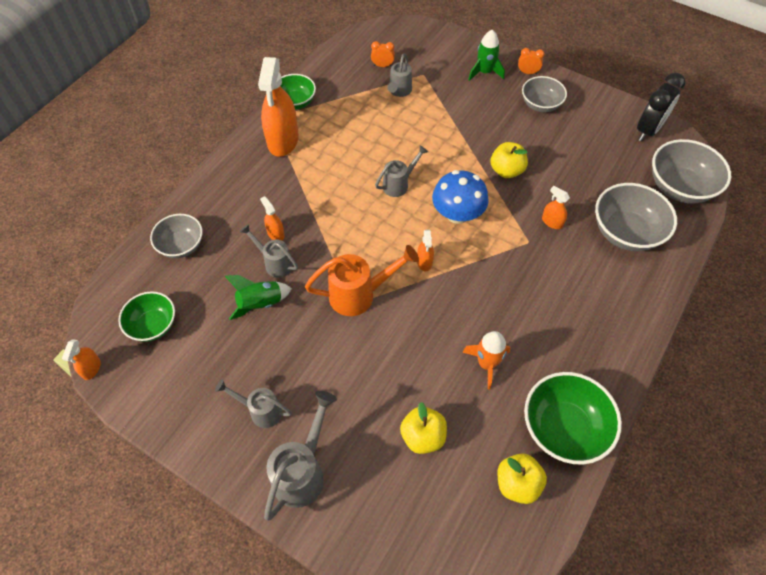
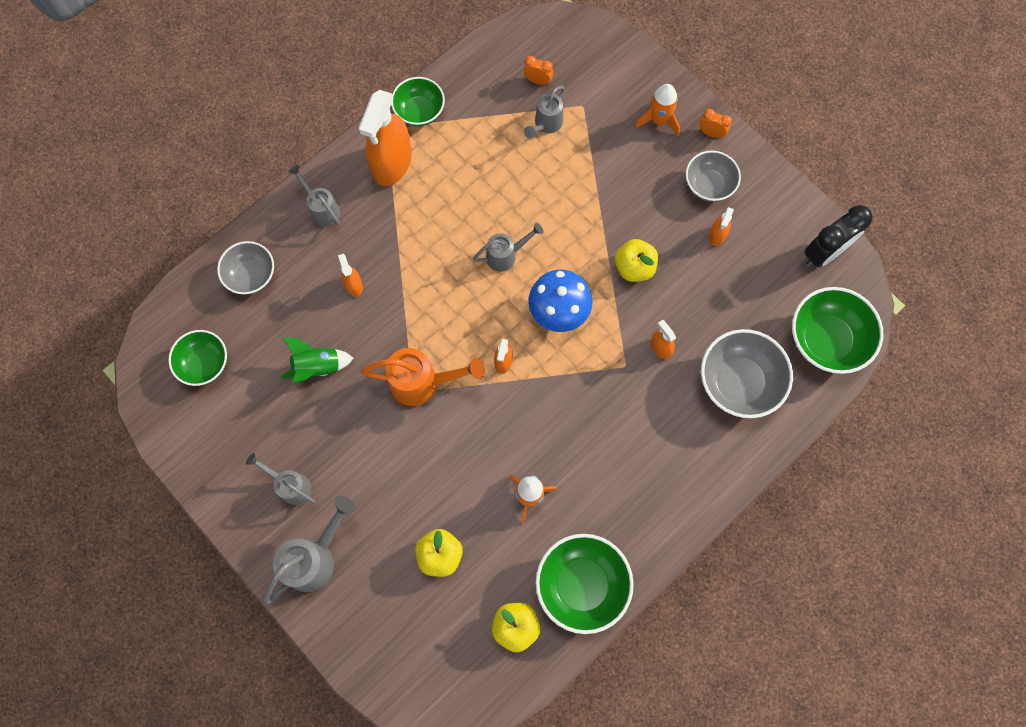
camera: 15 degrees right, 15 degrees up
orange spray bottle [62,339,101,380] -> orange spray bottle moved to [709,207,734,246]
grey watering can [240,224,298,278] -> grey watering can moved to [288,165,340,227]
green rocket [468,30,505,81] -> orange rocket [635,84,680,136]
grey bowl [652,139,731,204] -> green bowl [792,287,883,374]

